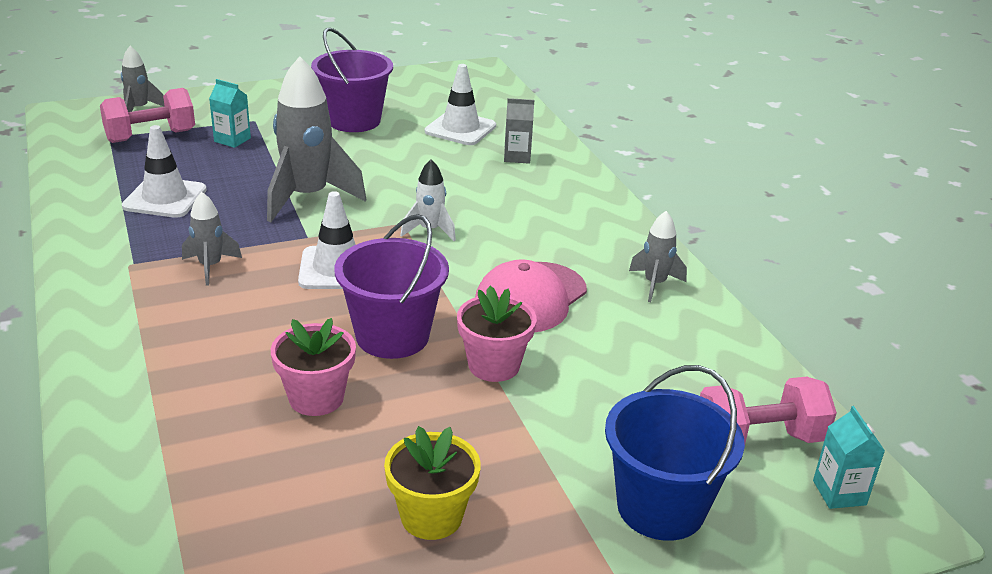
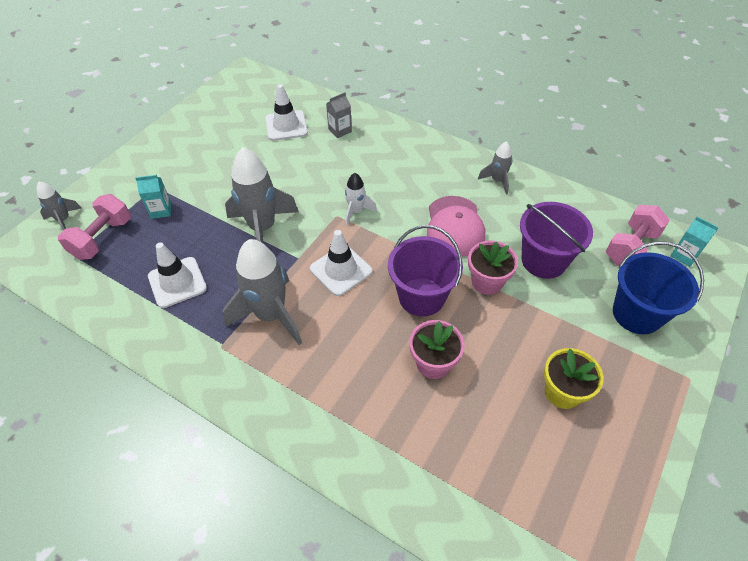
camera: 35 degrees left, 20 degrees up
grey rocket [182,192,242,286] -> grey rocket [223,239,302,345], size x1.94
purple bucket [311,28,393,132] -> purple bucket moved to [520,202,593,279]

